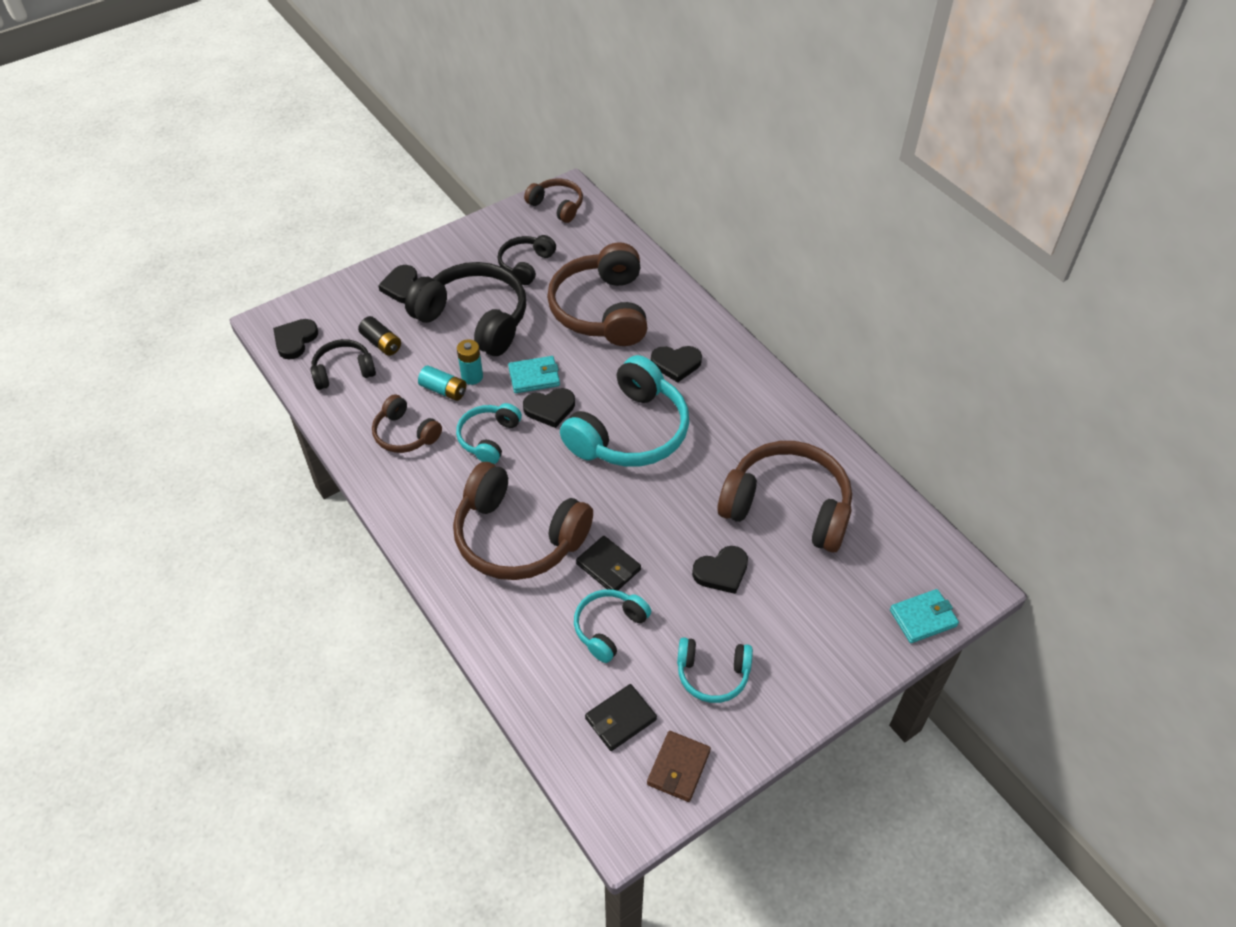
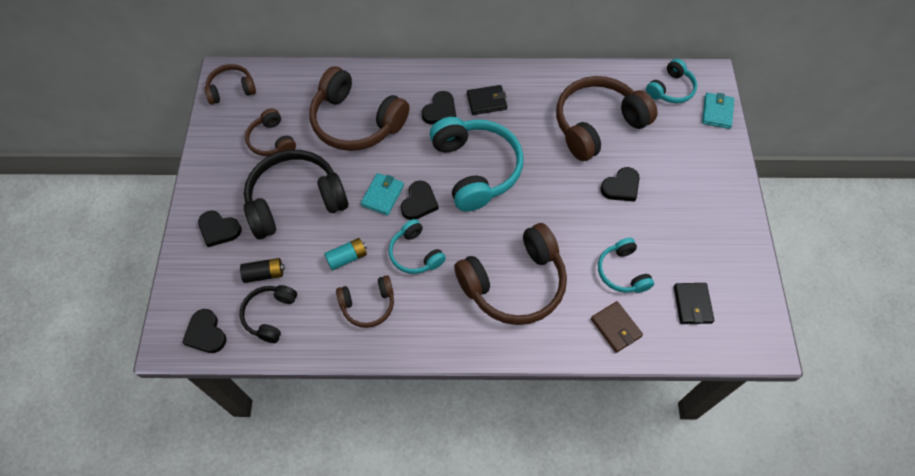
camera: 55 degrees left, 10 degrees up
turquoise battery [457,339,483,385] -> none
black headphones [498,235,556,285] -> brown headphones [245,108,296,156]
black wallet [576,536,641,591] -> black wallet moved to [467,85,507,115]
brown wallet [647,731,711,802] -> brown wallet moved to [591,301,643,353]
turquoise headphones [677,637,753,703] -> turquoise headphones moved to [646,59,697,103]
black heart [692,546,748,594] -> black heart turned 45 degrees clockwise [600,167,640,202]

